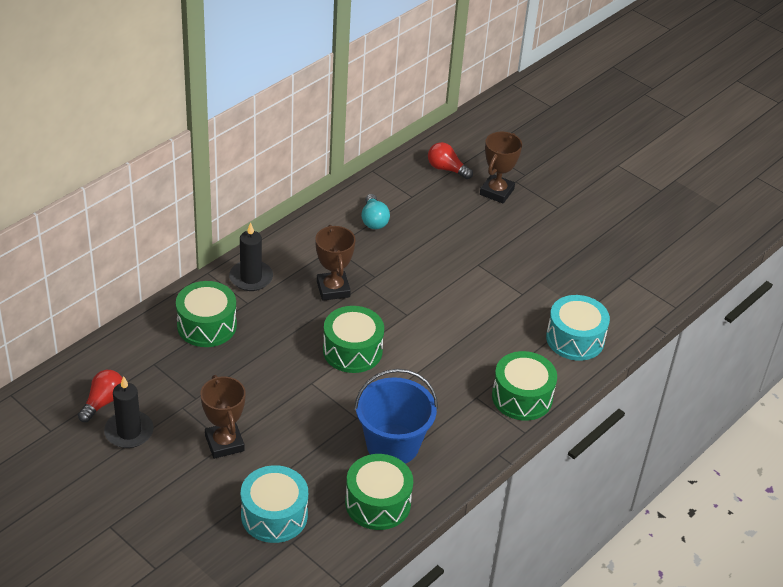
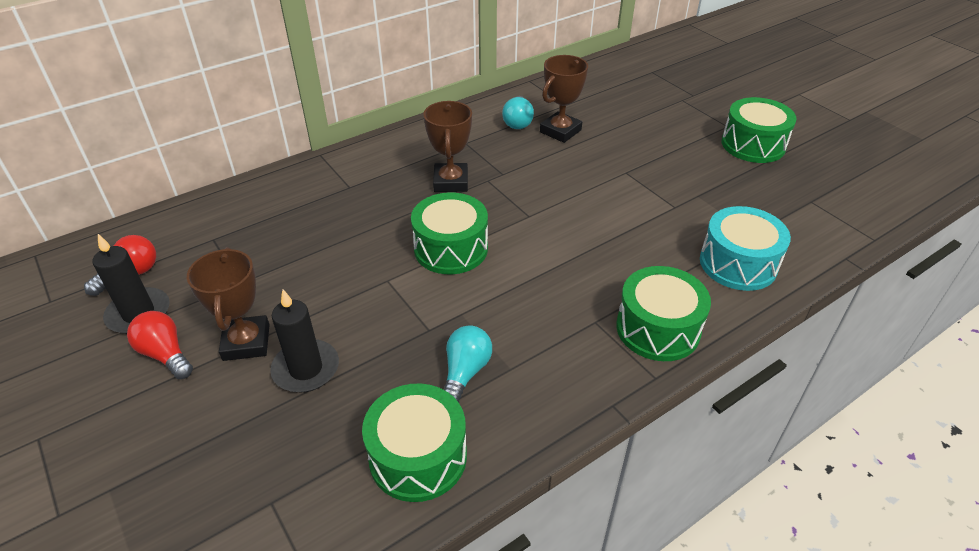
camera: 15 degrees right, 0 degrees up
green drum [176,281,237,347] -> green drum moved to [721,97,797,163]
black candle [229,222,273,291] -> black candle moved to [270,290,339,393]
turquoise drum [241,465,308,543] -> none
blue bucket [354,369,438,464] -> turquoise light bulb [443,325,492,402]
red light bulb [428,142,473,179] -> red light bulb moved to [127,311,193,379]
brown trophy [480,132,522,203] -> brown trophy moved to [540,55,588,143]

